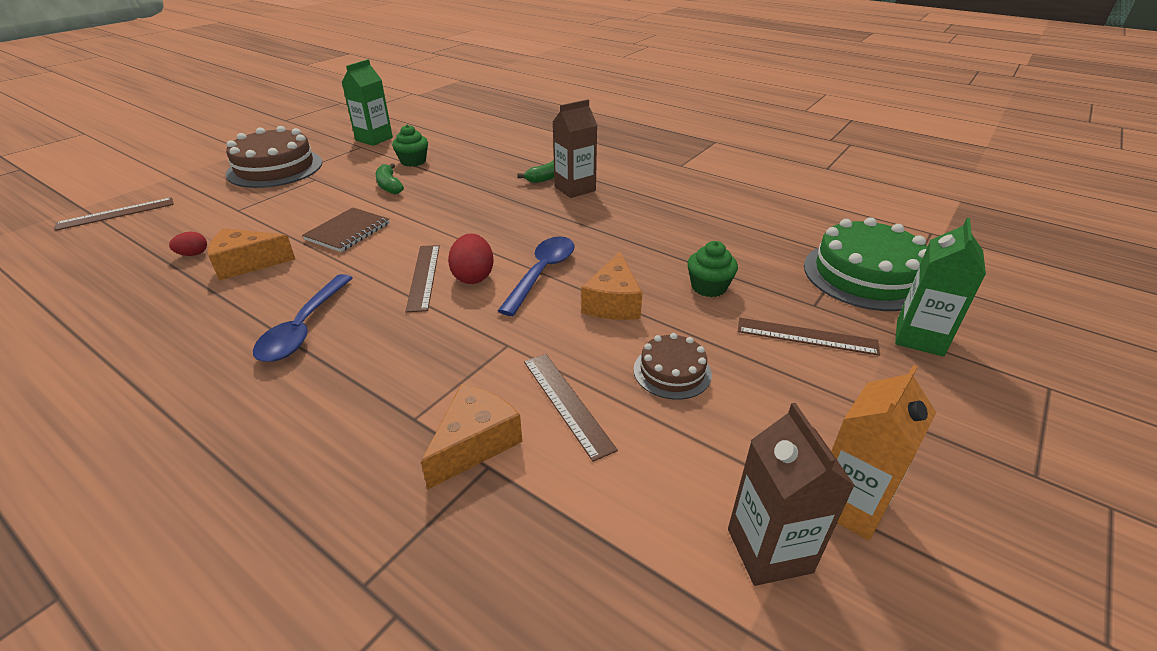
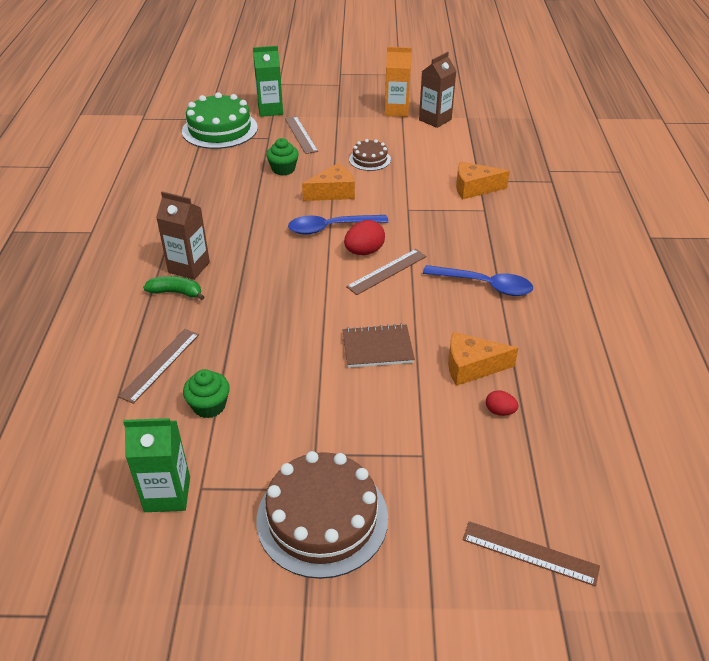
camera: 125 degrees left, 5 degrees up
orange cheese [208,228,295,281] -> orange cheese turned 135 degrees clockwise [448,332,518,386]
blue spoon [253,274,352,362] -> blue spoon turned 45 degrees clockwise [423,265,533,296]
green banana [376,163,404,194] -> none
brown ruler [524,354,618,462] -> brown ruler moved to [118,329,199,404]

